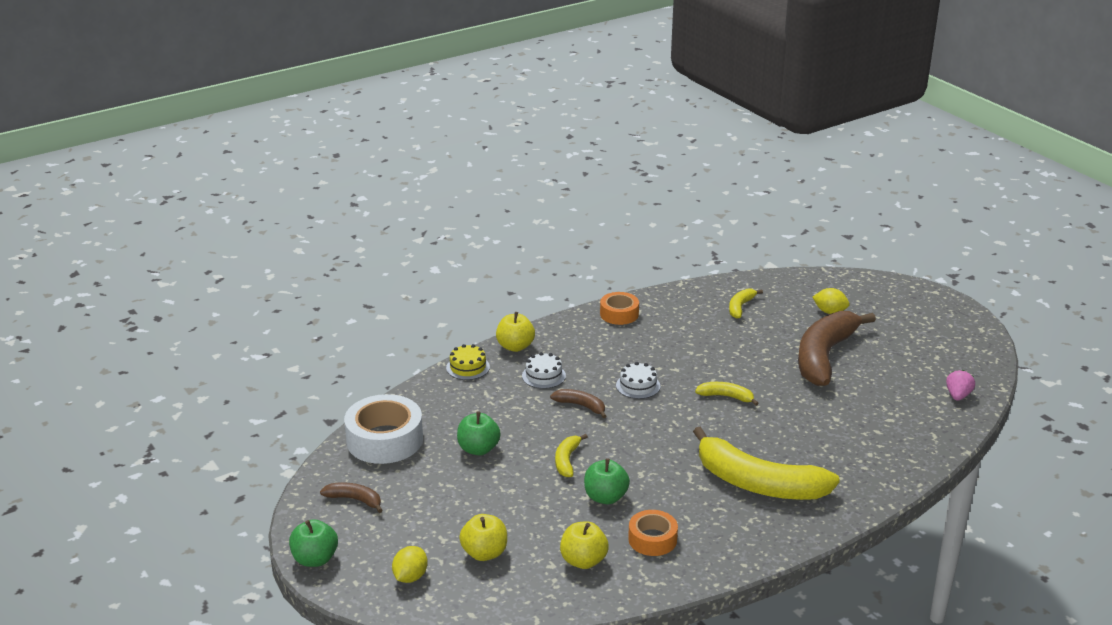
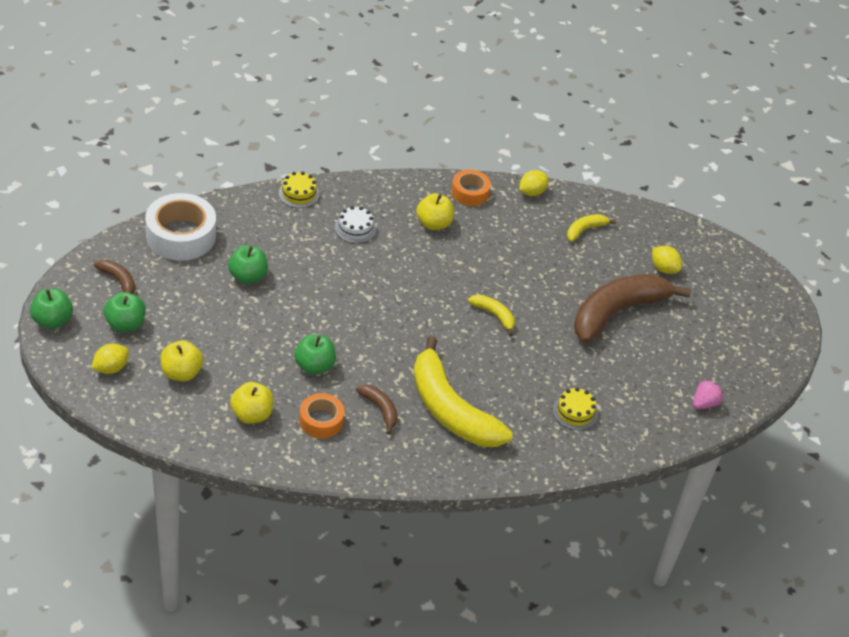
camera: 20 degrees right, 15 degrees up
yellow apple [496,312,535,352] -> yellow apple moved to [416,193,454,230]
brown banana [550,389,606,418] -> brown banana moved to [356,384,398,435]
yellow banana [555,434,588,477] -> none
white cake [616,362,660,399] -> none
none -> green apple [104,292,146,332]
none -> yellow lemon [519,170,548,196]
none -> yellow cake [553,387,598,430]

